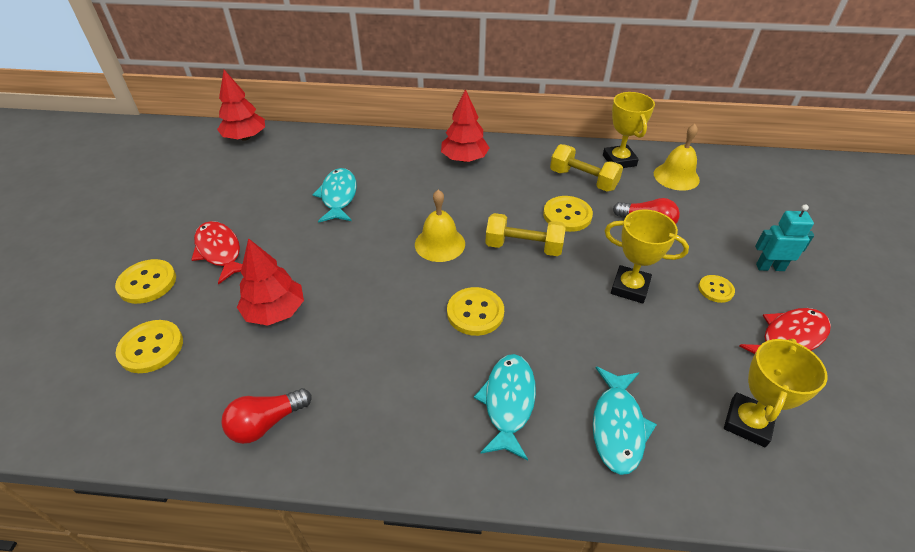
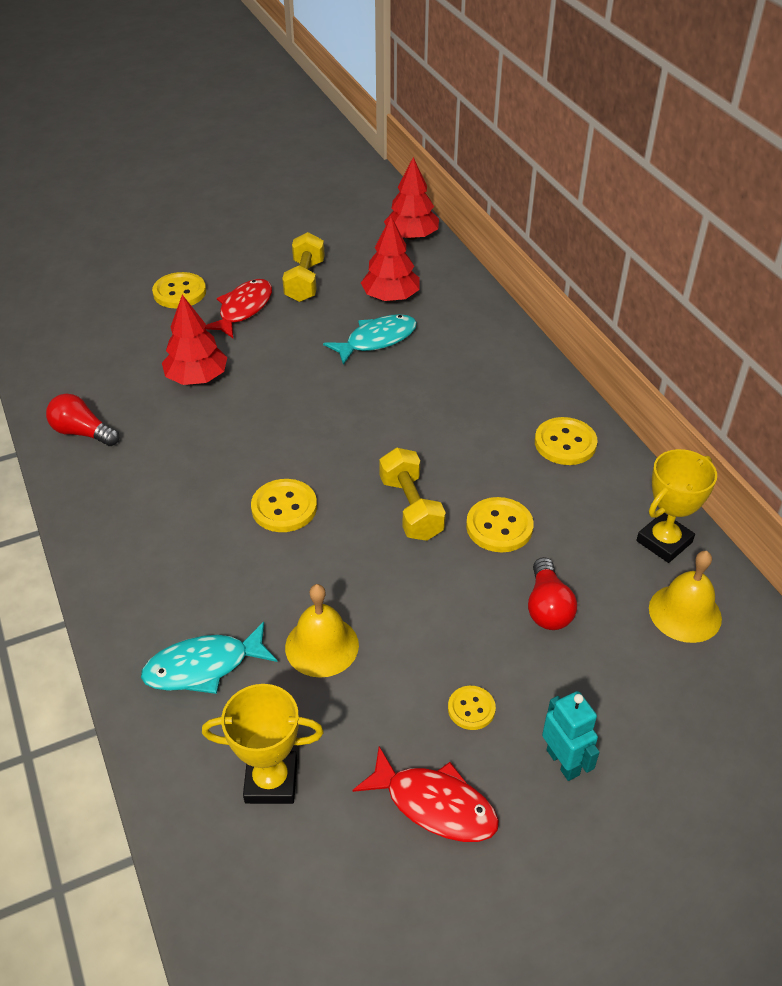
camera: 60 degrees right, 0 degrees up
yellow button [116,320,183,373] -> yellow button moved to [535,417,598,465]
yellow bell [415,190,465,262] -> yellow bell moved to [285,584,359,678]
red tree [441,89,490,162] -> red tree moved to [361,216,420,301]
turquoise fish [474,354,536,461] -> none
yellow dumbbell [550,144,623,191] -> yellow dumbbell moved to [282,232,325,302]
yellow trophy [605,209,689,303] -> none

